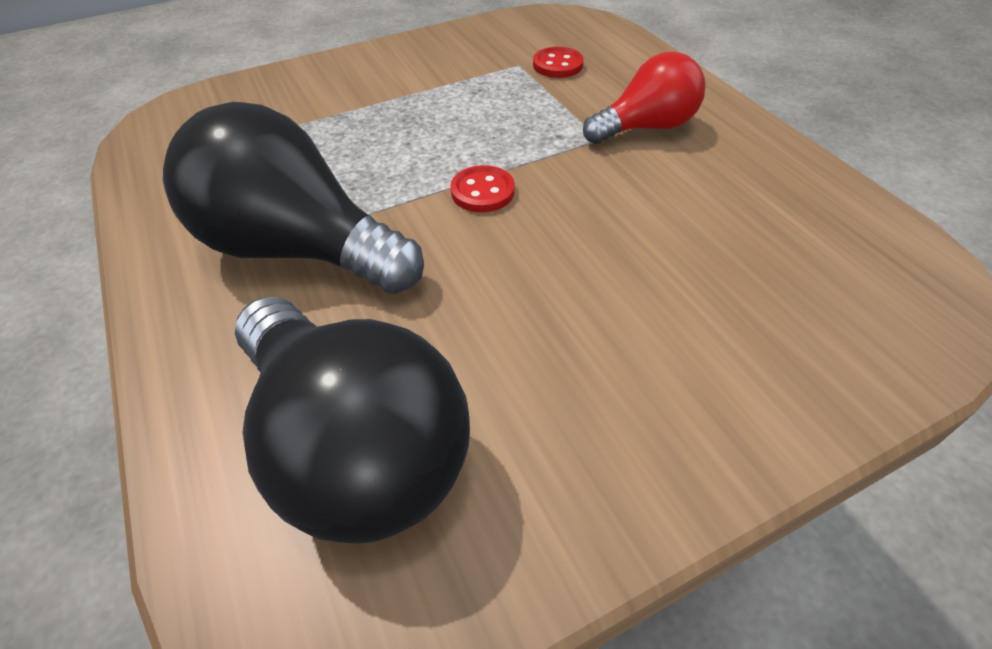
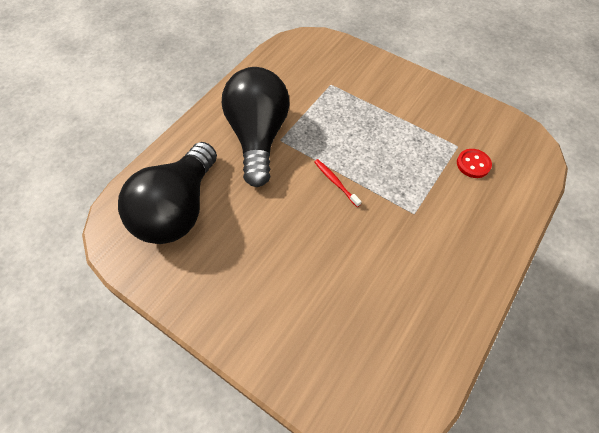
camera: 60 degrees right, 10 degrees up
red button [450,165,515,212] -> red toothbrush [314,159,362,207]
red light bulb [583,51,706,144] -> none

